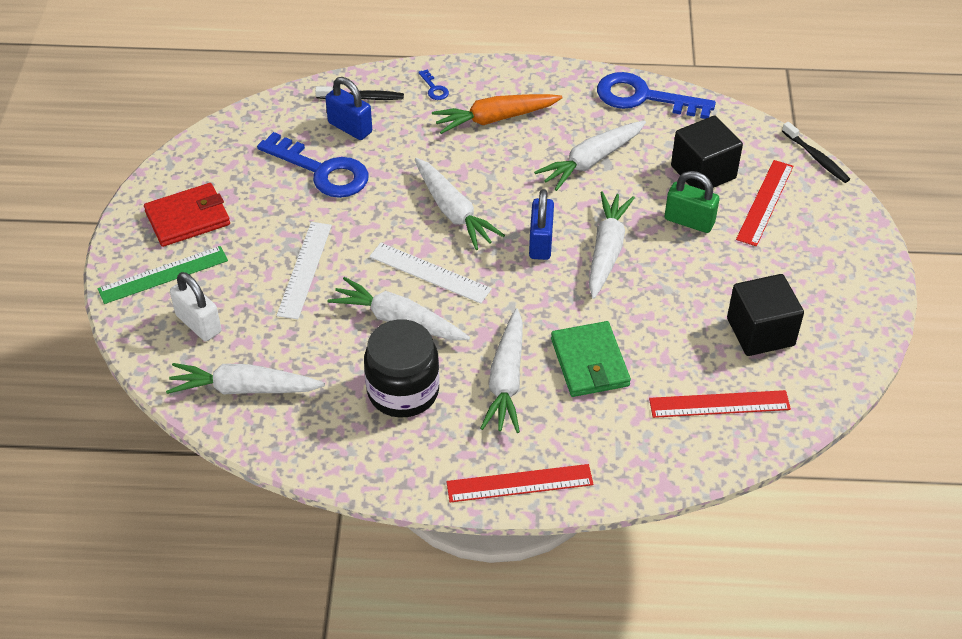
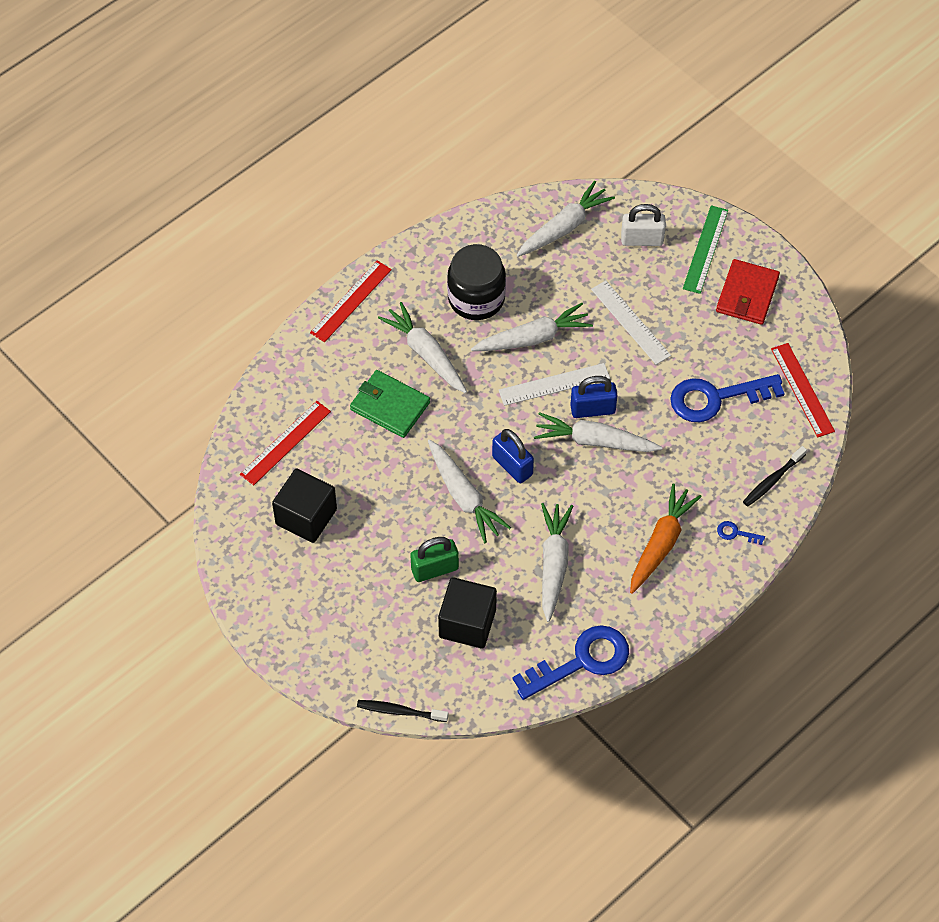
camera: 135 degrees right, 10 degrees up
blue padlock [325,77,372,140] -> blue padlock moved to [570,376,618,418]
red ruler [736,160,793,246] -> red ruler moved to [771,343,835,438]

